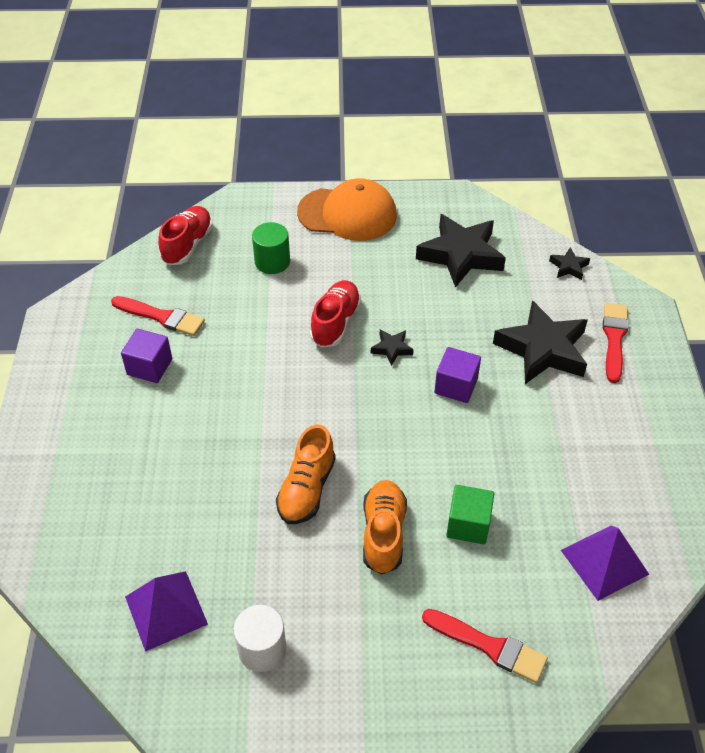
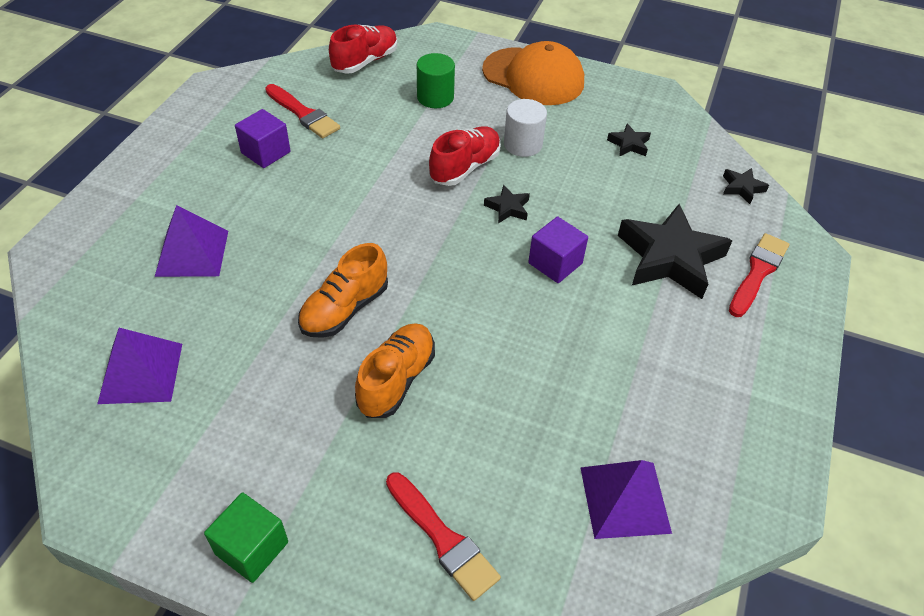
camera: 20 degrees right, 0 degrees up
white cylinder [233,605,287,672] -> white cylinder moved to [504,99,547,157]
black star [416,214,506,288] -> black star [607,123,651,157], size x0.45
green cube [446,485,494,544] -> green cube moved to [204,493,288,583]
none -> purple pyramid [155,205,228,277]

